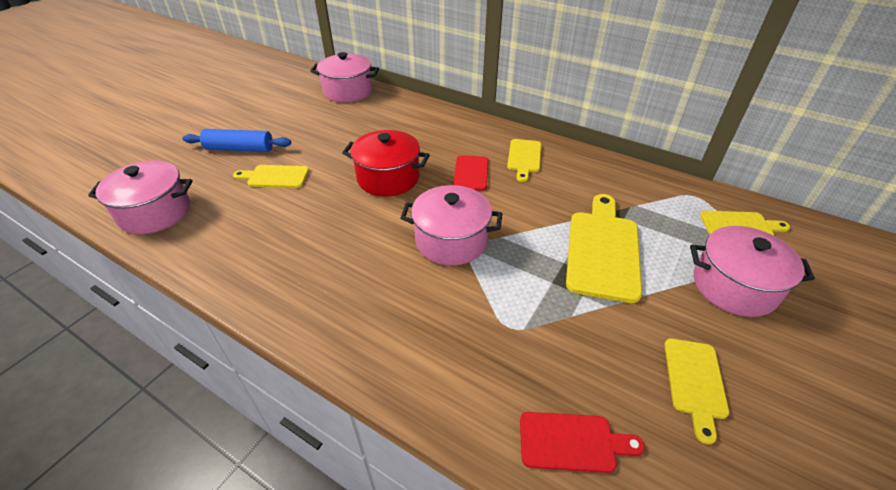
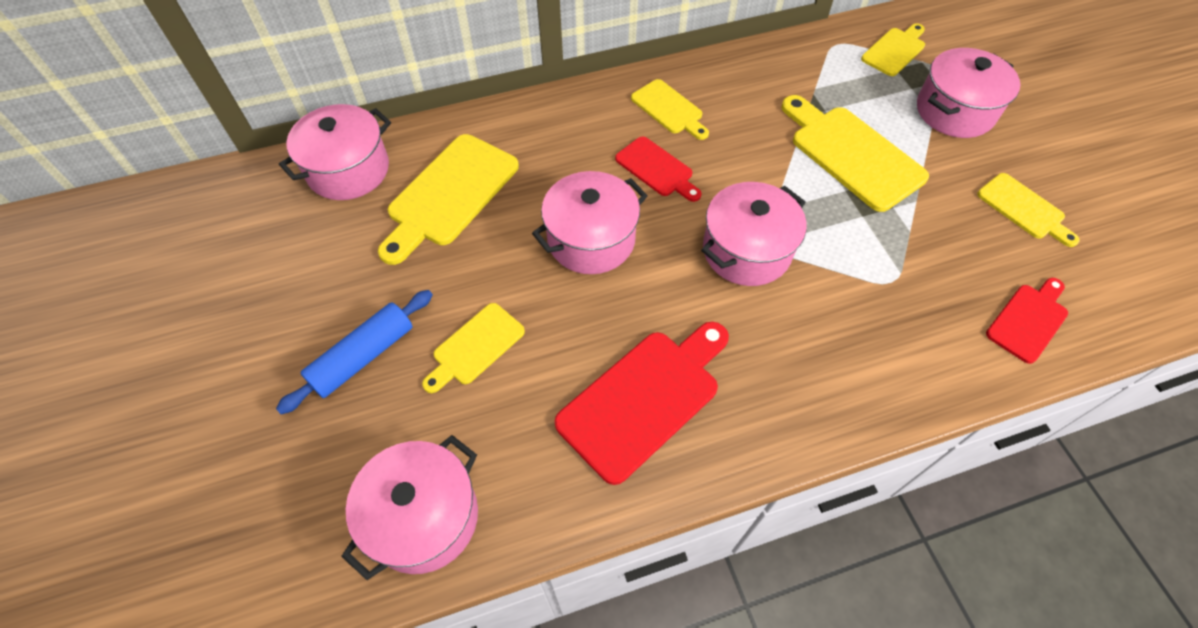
camera: 50 degrees left, 15 degrees up
red pot [342,130,430,196] -> pink pot [532,171,648,274]
none -> yellow cutting board [378,134,519,265]
none -> red cutting board [555,322,729,485]

